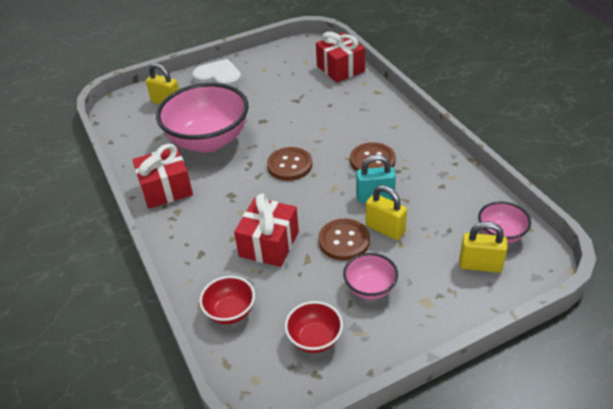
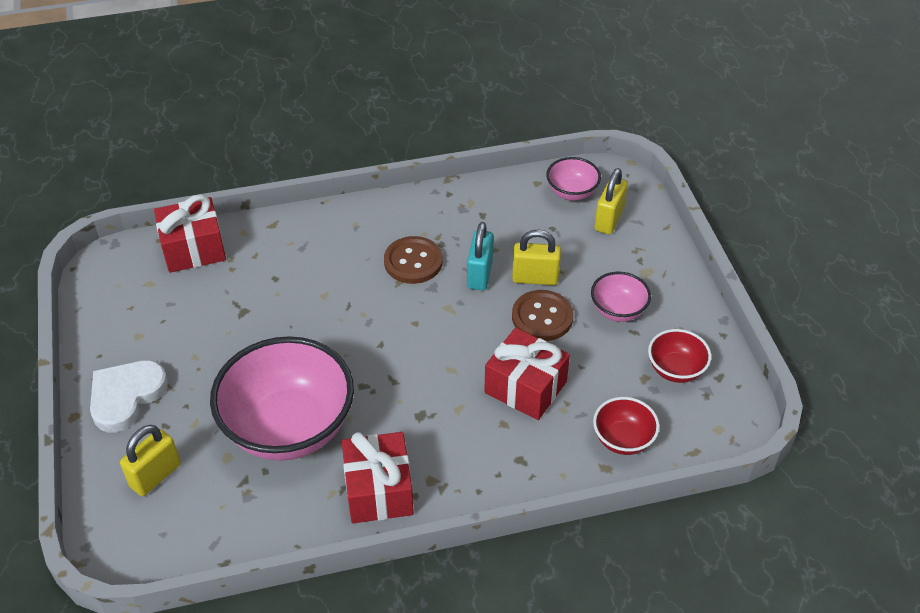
camera: 80 degrees left, 5 degrees up
brown button [267,147,312,181] -> none
yellow padlock [366,185,407,240] -> yellow padlock turned 45 degrees clockwise [512,230,561,285]

